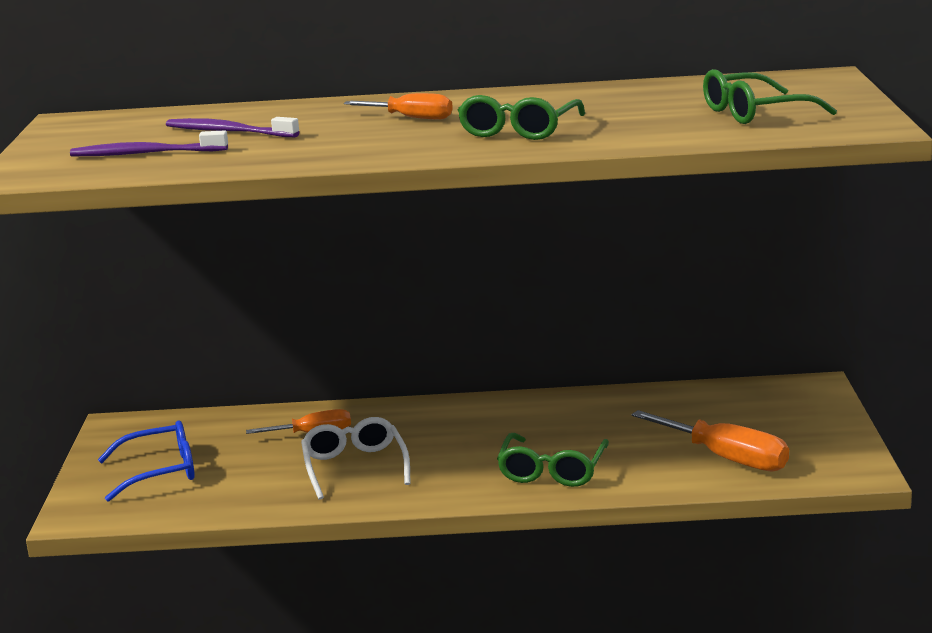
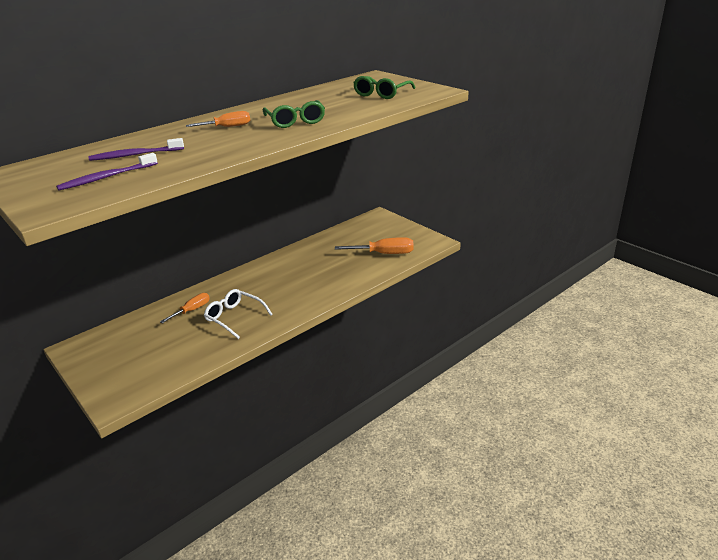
camera: 40 degrees left, 10 degrees up
blue glasses [98,421,195,502] -> none
green glasses [497,433,609,487] -> none

